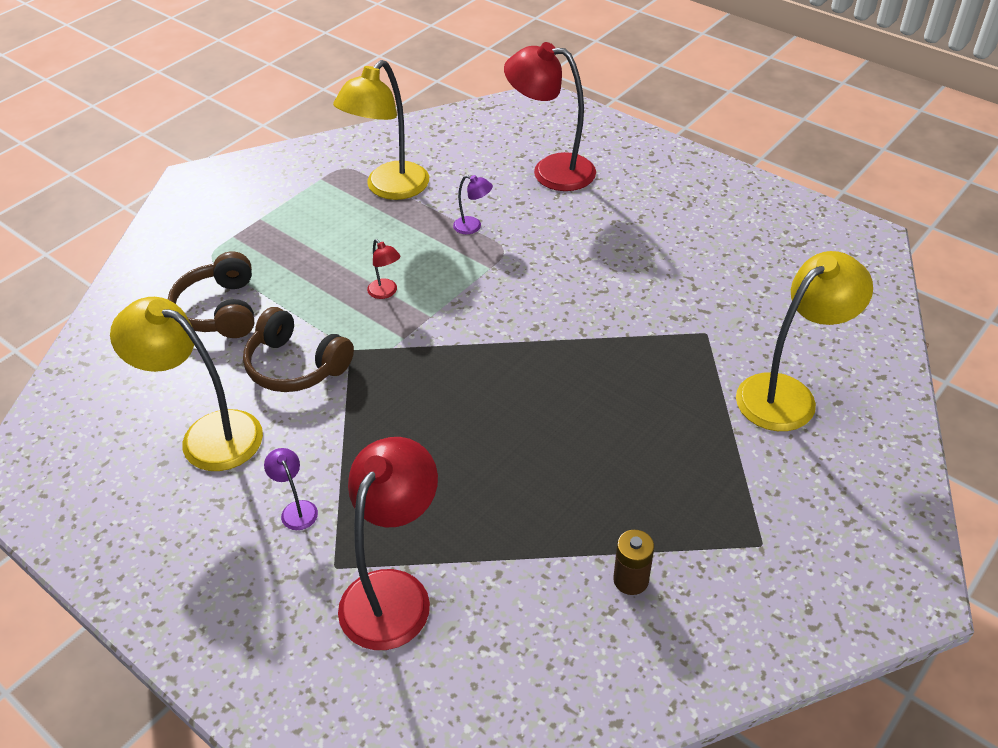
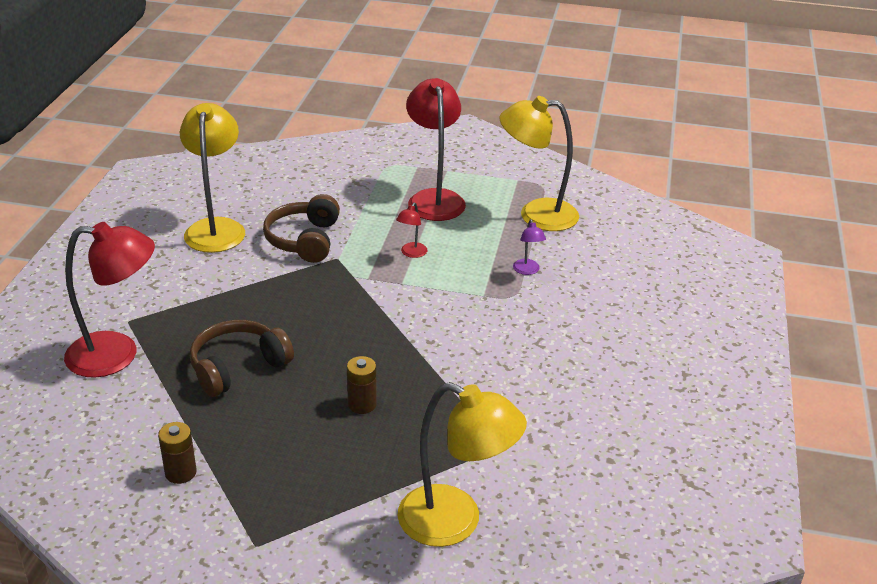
camera: 60 degrees right, 10 degrees down
brown headphones [168,251,254,338] -> brown headphones moved to [190,320,294,397]
purple lamp [264,448,318,530] -> none
red lamp [504,42,596,191] -> red lamp moved to [406,78,466,221]
none -> brown battery [347,356,377,414]

